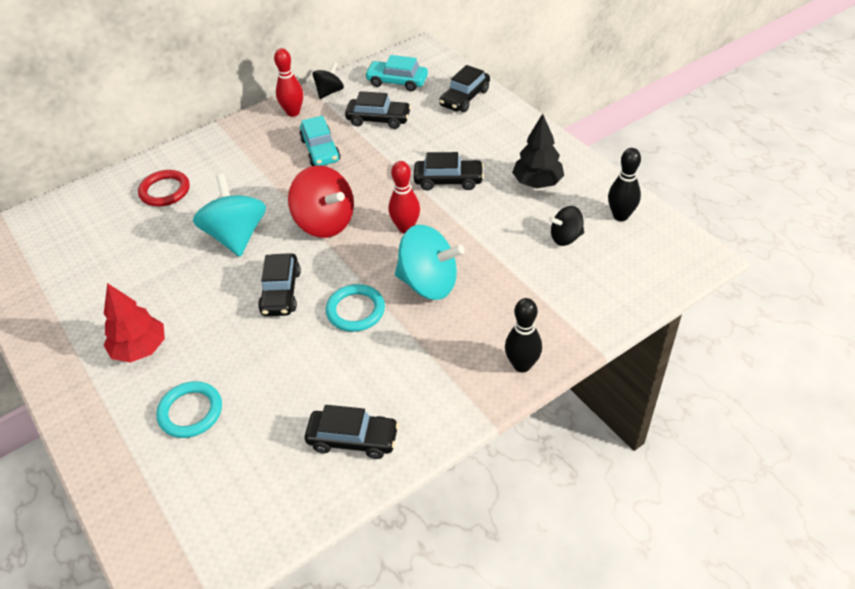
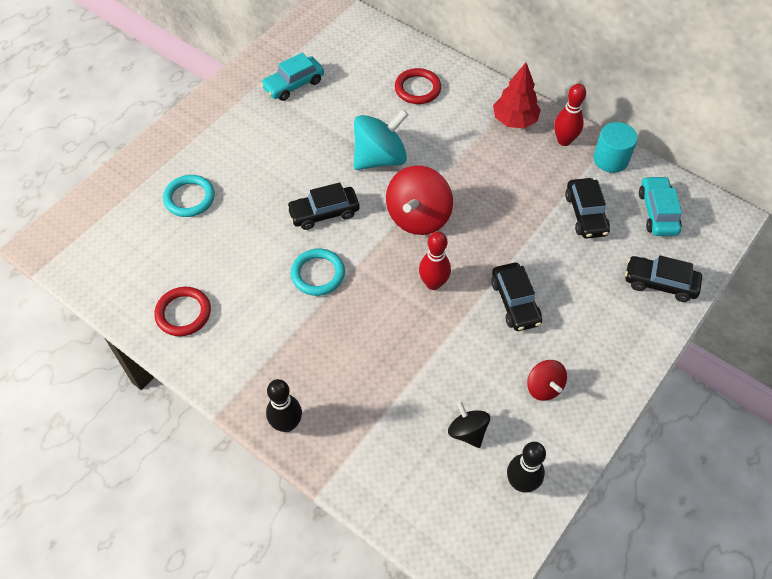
camera: 70 degrees right, 10 degrees up
red tree [104,283,165,363] -> red tree moved to [493,63,541,128]
turquoise car [299,115,341,166] -> turquoise car moved to [261,53,324,101]
black car [305,405,399,459] -> red ring [154,287,211,336]
black spinning top [313,62,344,99] -> turquoise cylinder [593,122,638,173]
turquoise spinning top [395,225,465,300] -> none
black tree [512,114,564,188] -> red spinning top [527,360,567,401]

